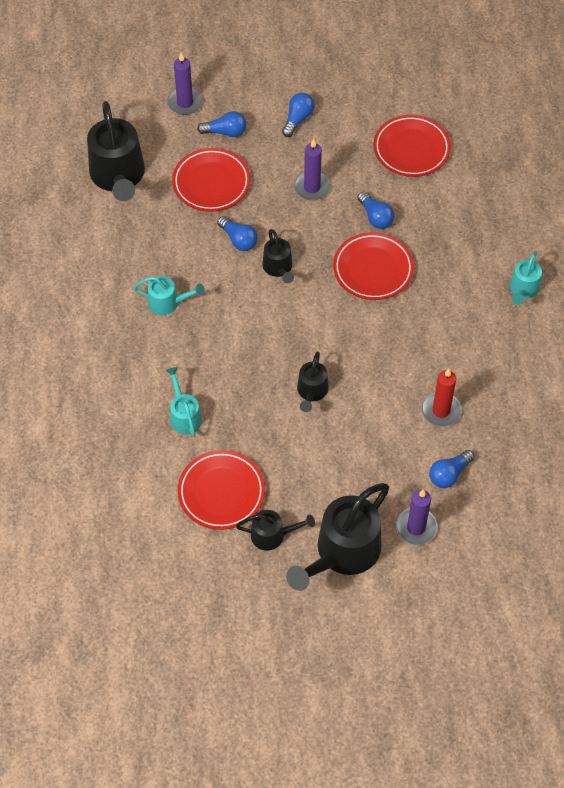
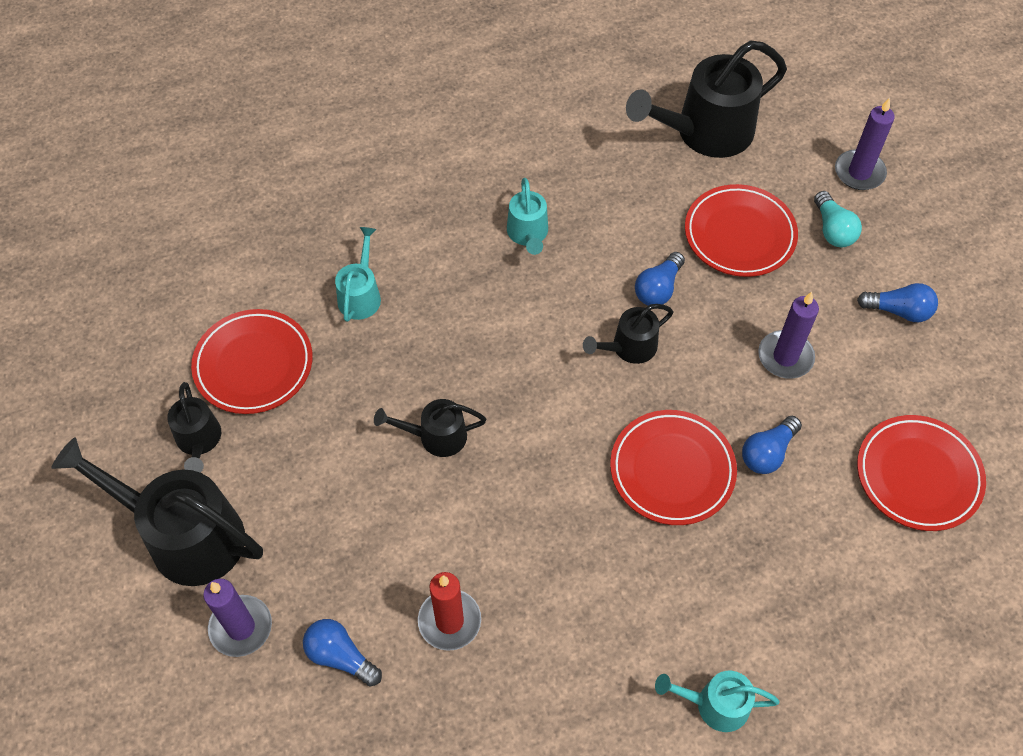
camera: 75 degrees right, 0 degrees up
turquoise watering can [166,367,202,436] -> turquoise watering can turned 45 degrees counterclockwise [335,227,381,322]
blue light bulb [197,111,246,137] -> turquoise light bulb [814,191,862,247]

